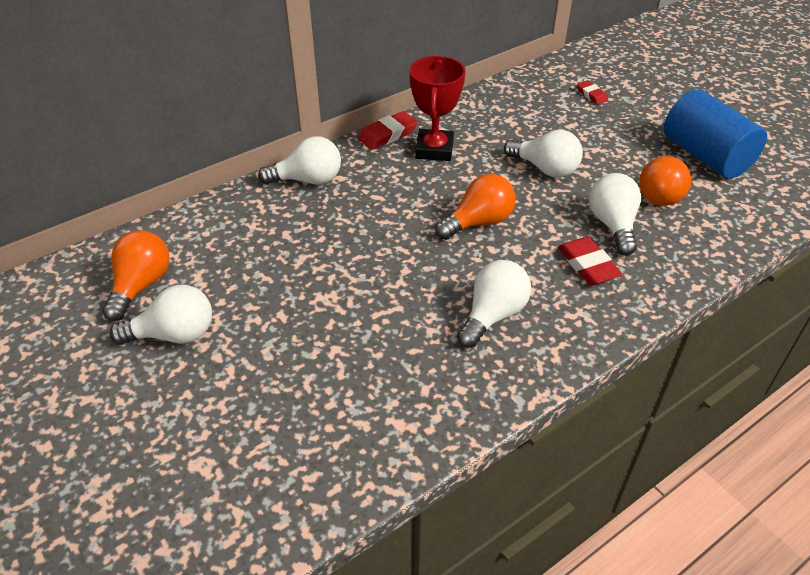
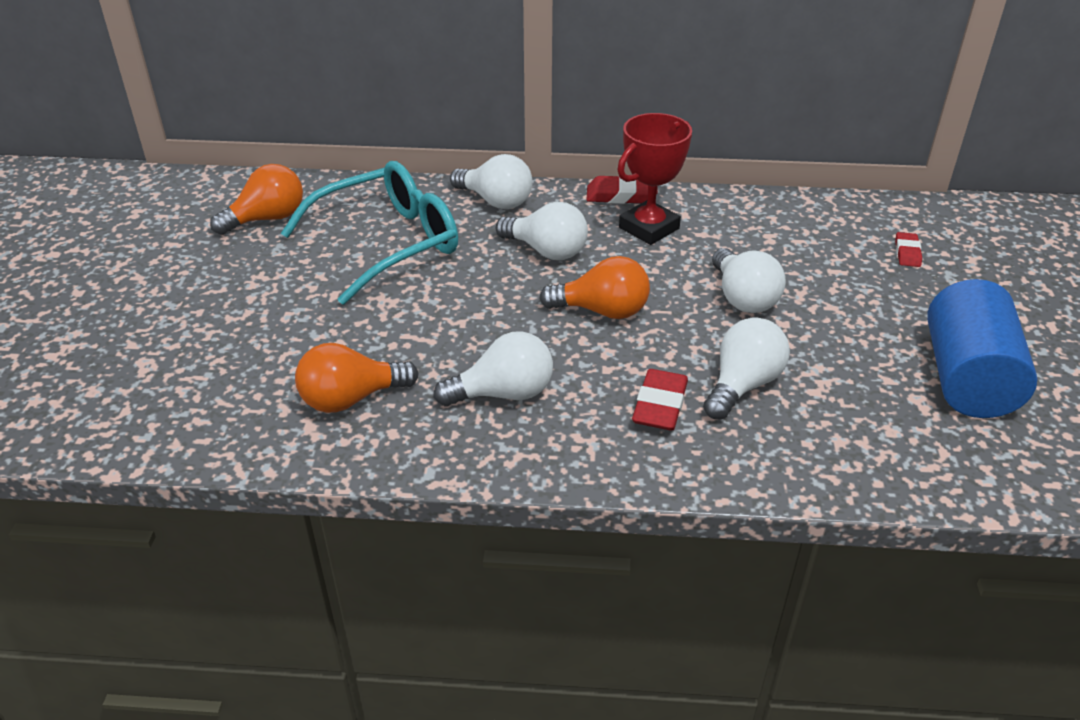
camera: 40 degrees right, 5 degrees down
white light bulb [110,285,212,345] -> white light bulb moved to [495,202,588,260]
orange light bulb [639,155,691,206] -> orange light bulb moved to [295,343,419,413]
none -> turquoise glasses [281,161,458,305]

